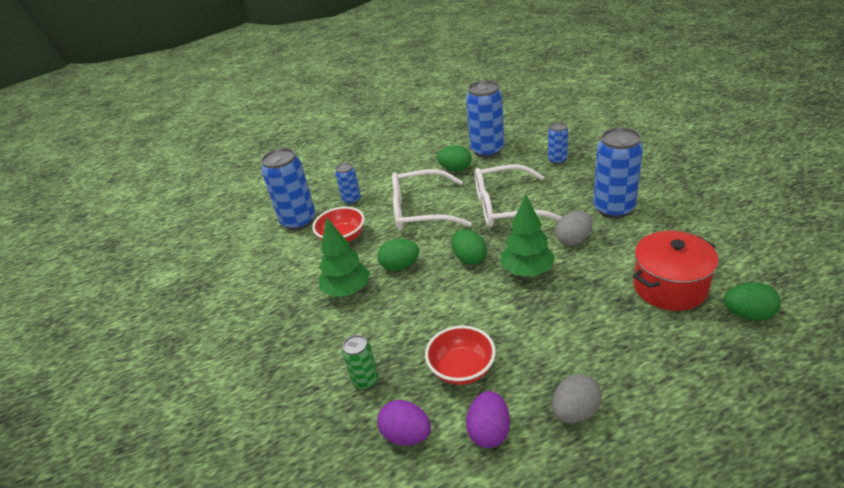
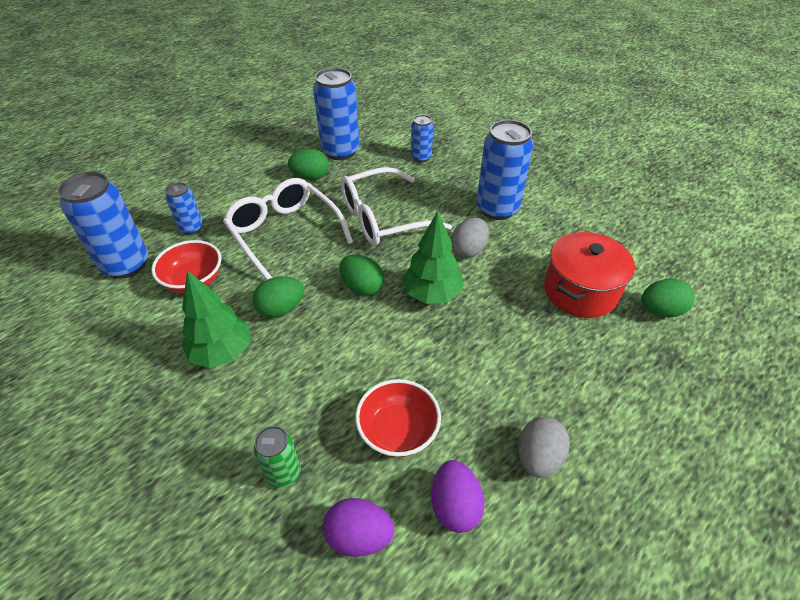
camera: 25 degrees left, 10 degrees up
white glasses [392,169,472,231] -> white glasses turned 75 degrees clockwise [223,178,353,280]

